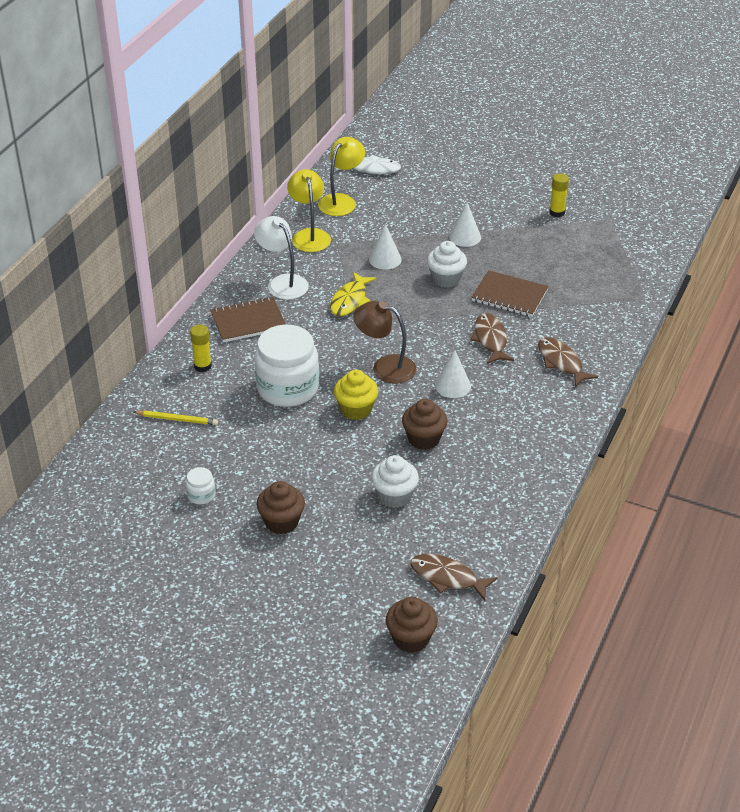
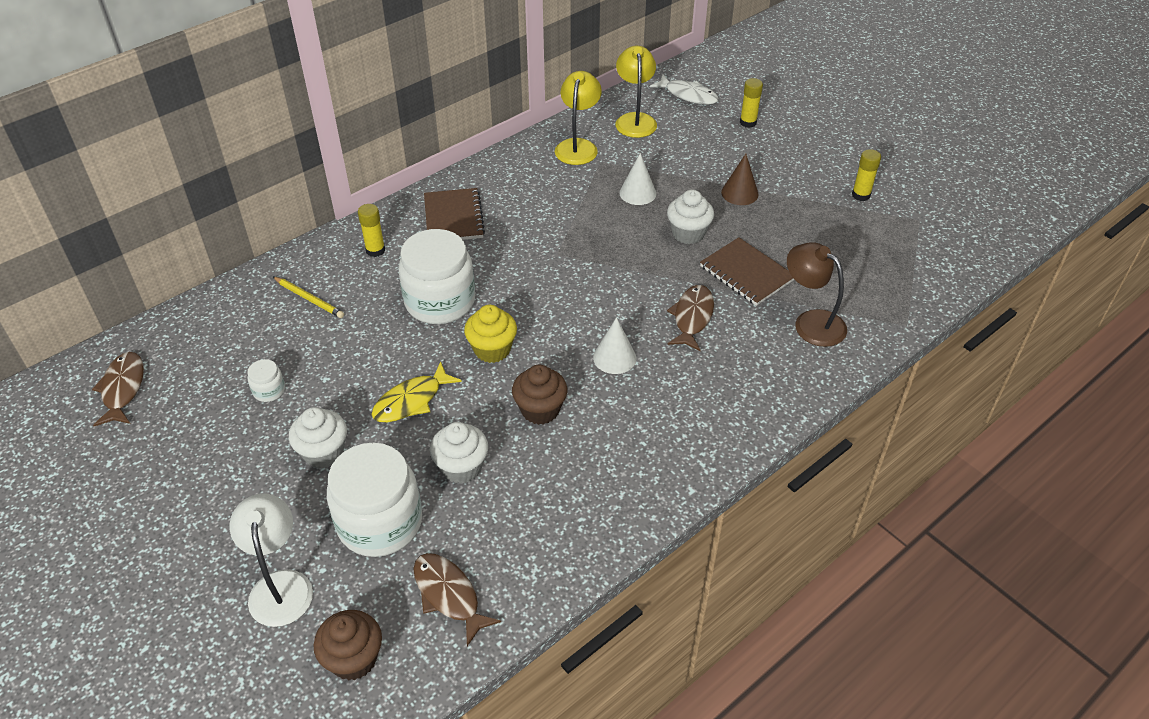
camera: 25 degrees right, 5 degrees up
brown notebook [210,297,286,342] -> brown notebook turned 75 degrees clockwise [424,188,485,240]
white lamp [254,216,309,300] -> white lamp moved to [230,493,313,627]
brown cupcake [256,481,305,534] -> white cupcake [289,407,347,469]
yellow lamp [318,137,365,216] -> yellow lamp turned 60 degrees counterclockwise [615,46,657,138]
yellow fish [330,272,377,316] -> yellow fish moved to [371,361,462,422]
brown lamp [353,301,416,383] -> brown lamp moved to [787,242,847,347]
white cone [449,203,481,247] -> brown cone [721,154,759,205]
brown fish [538,337,598,387] -> brown fish moved to [92,352,144,426]
none -> white jar [327,443,422,557]
none -> yellow glue stick [740,78,763,128]

